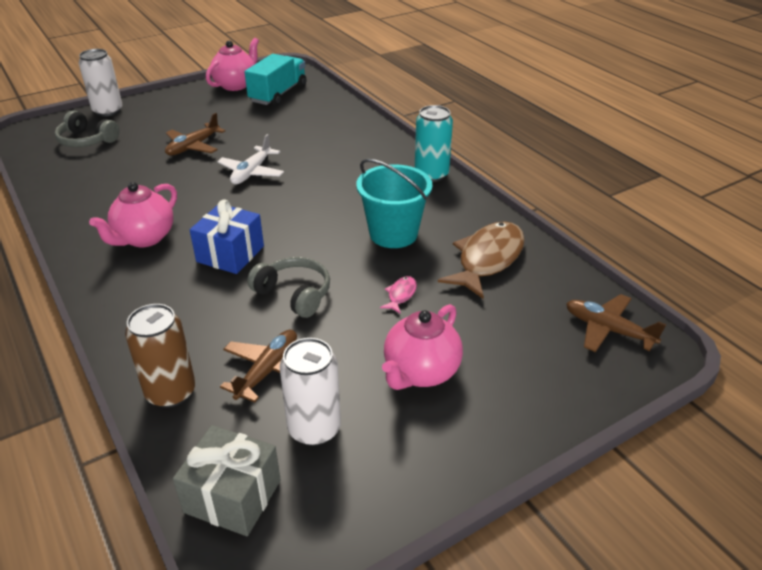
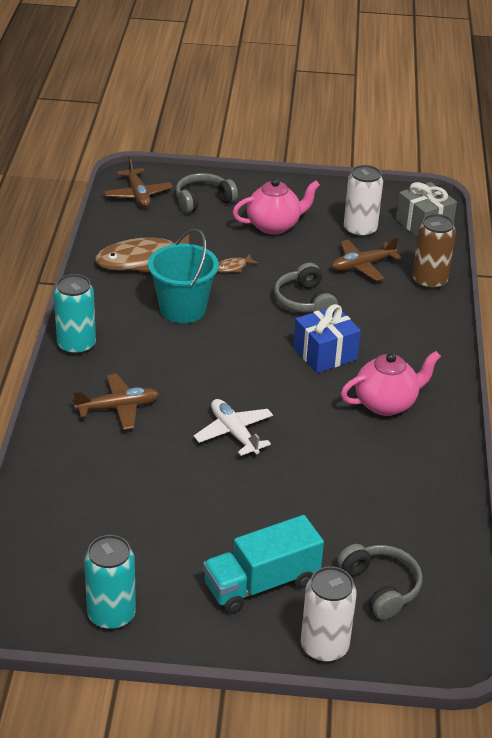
camera: 145 degrees left, 0 degrees up
brown plane [165,113,226,156] -> brown plane moved to [74,374,159,430]
pink teapot [206,38,259,91] -> turquoise can [84,535,136,630]
white plane [217,134,284,184] -> white plane turned 90 degrees counterclockwise [194,399,273,456]
turquoise truck [245,54,306,106] -> turquoise truck moved to [203,515,324,614]
pink fish [380,276,417,314] -> brown fish [217,254,258,273]
none -> grey headphones [176,173,238,213]

